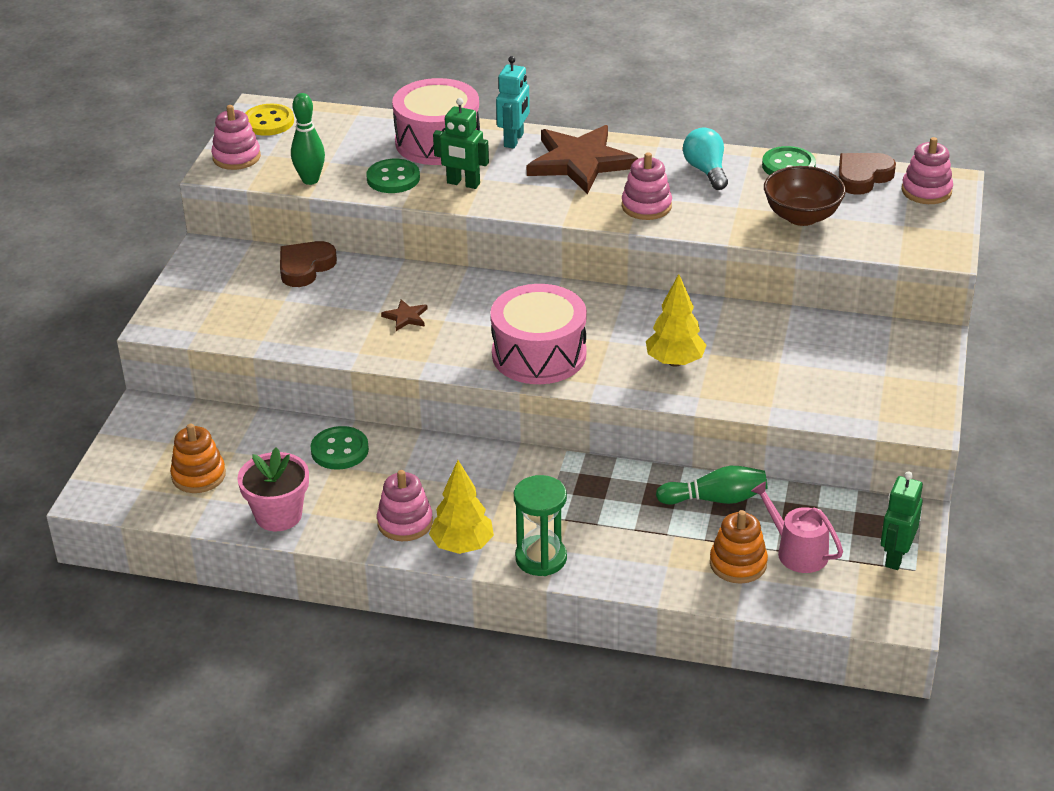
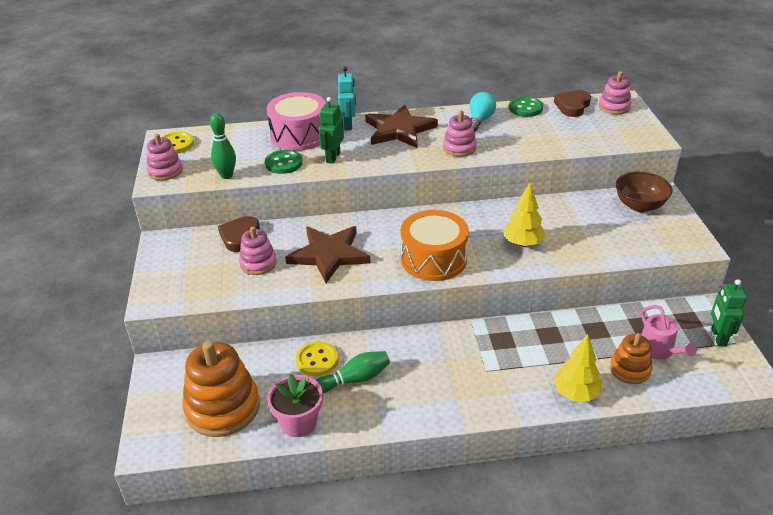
camera: 20 degrees left, 0 degrees up
orange stacking toy [170,424,226,493] -> orange stacking toy [182,341,260,437], size x1.79
green button [310,426,369,470] -> yellow button [296,341,338,376]
pink stacking toy [377,470,433,541] -> pink stacking toy moved to [239,226,277,275]
brown star [381,299,428,331] -> brown star [285,226,371,283], size x2.48
yellow tree [429,460,494,554] -> yellow tree moved to [554,334,601,401]
green robot [433,98,489,189] -> green robot turned 105 degrees clockwise [319,97,344,164]
pink drum [490,284,587,384] -> orange drum [401,210,469,281]
green hourglass [514,475,567,576] -> none
green bowling pin [656,466,767,505] -> green bowling pin moved to [316,351,390,393]
turquoise light bulb [683,127,728,190] -> turquoise light bulb turned 60 degrees clockwise [469,92,496,132]
pink watering can [751,481,843,573] -> pink watering can turned 135 degrees counterclockwise [641,305,697,359]
brown bowl [764,166,846,226] -> brown bowl moved to [616,172,673,212]

